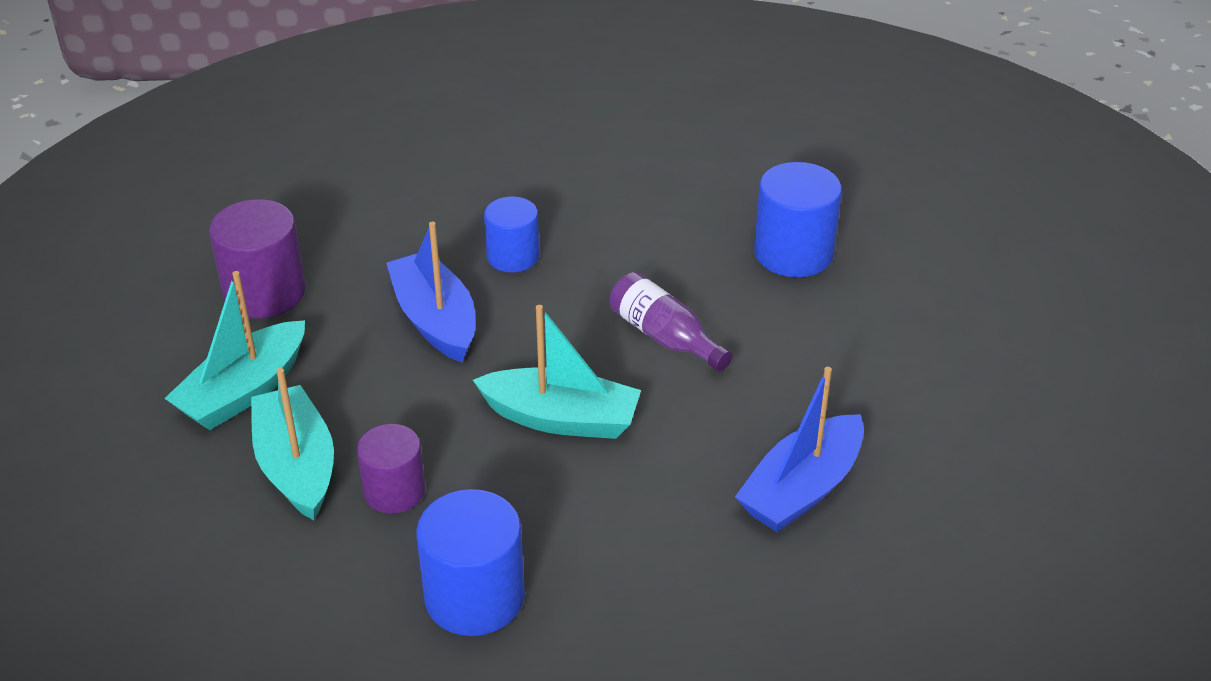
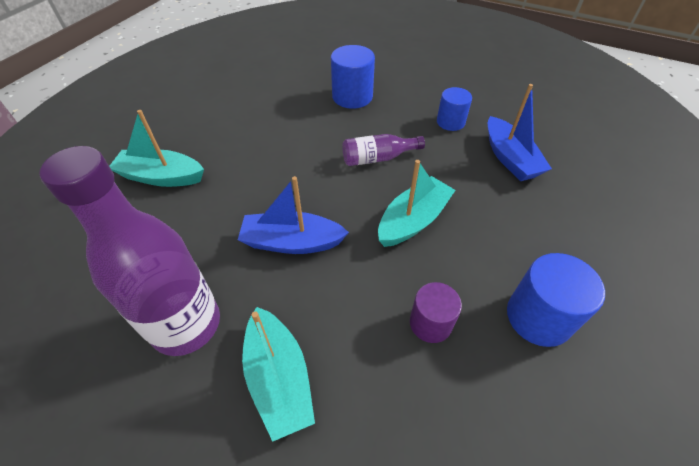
camera: 60 degrees left, 10 degrees up
purple cylinder [209,199,306,318] -> purple bottle [39,146,220,356]
turquoise boat [251,368,334,520] -> turquoise boat moved to [109,110,204,187]
blue cylinder [484,197,539,272] -> blue cylinder moved to [437,87,472,131]

